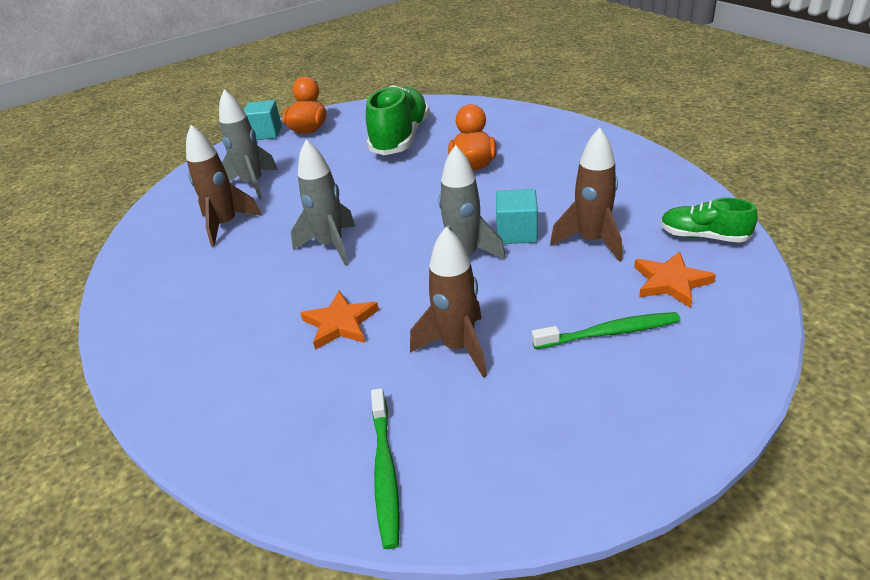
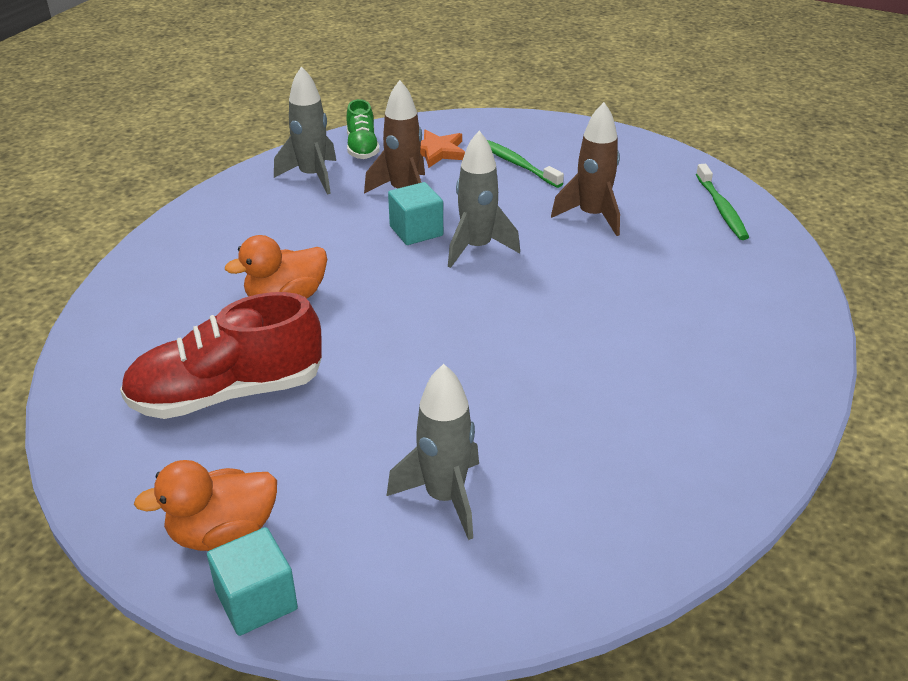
camera: 125 degrees left, 0 degrees up
brown rocket [186,125,262,247] -> none
grey rocket [291,140,355,266] -> grey rocket moved to [274,66,336,195]
orange star [301,290,379,350] -> none
green shoe [366,85,430,155] -> red shoe [120,292,322,419]
green toothbrush [371,388,400,549] -> green toothbrush turned 120 degrees clockwise [696,164,749,240]

